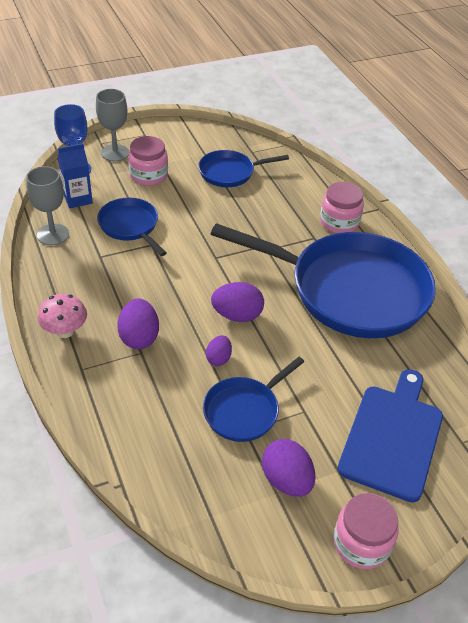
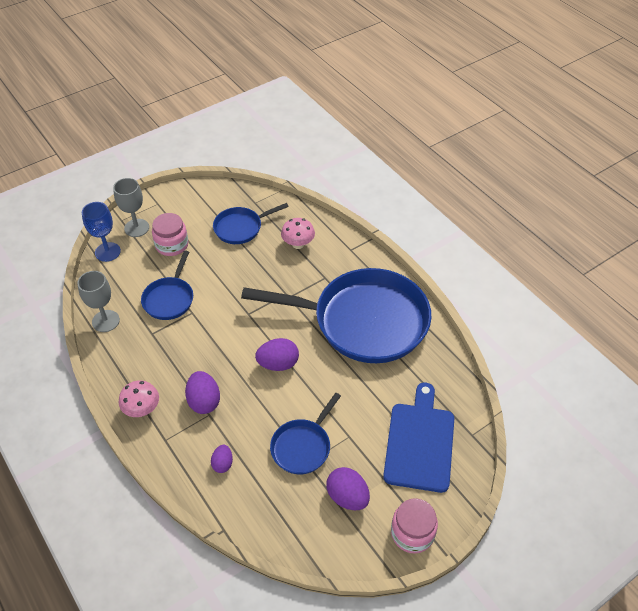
camera: 10 degrees left, 5 degrees up
blue carton [58,143,93,208] -> none
blue pan [97,198,167,256] -> blue pan turned 120 degrees counterclockwise [141,250,193,320]
purple egg [206,335,232,366] -> purple egg moved to [211,445,233,473]
pink jar [320,182,364,233] -> none
none -> pink mushroom [281,218,315,249]

